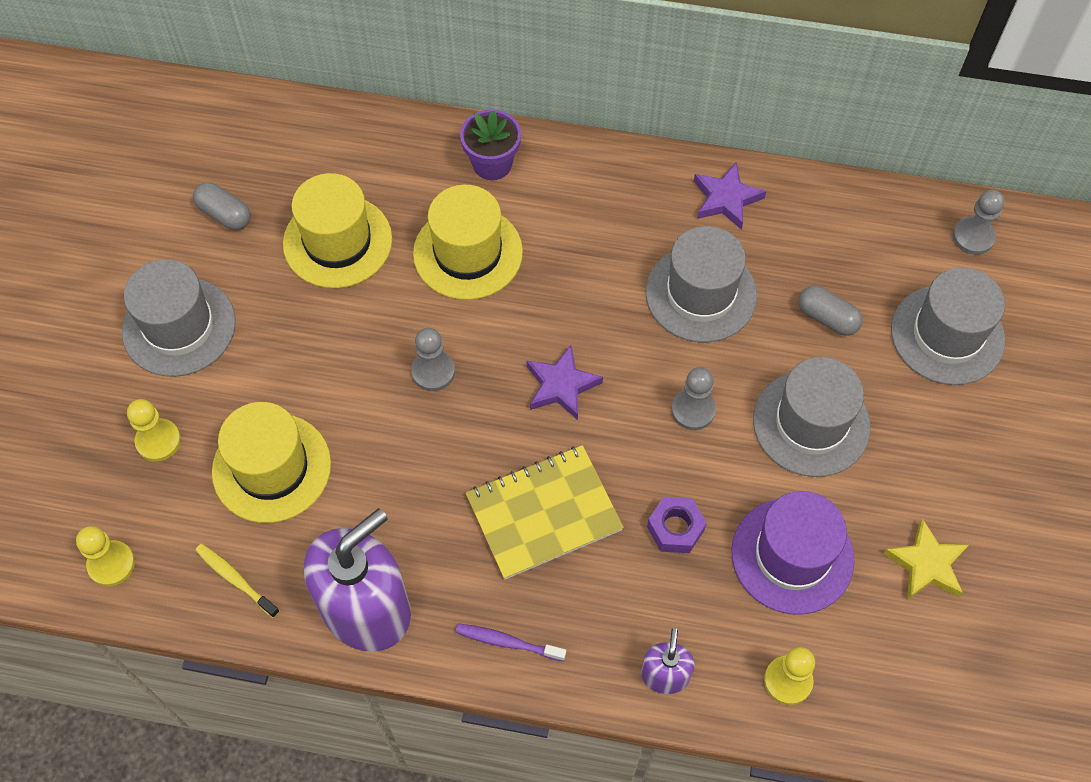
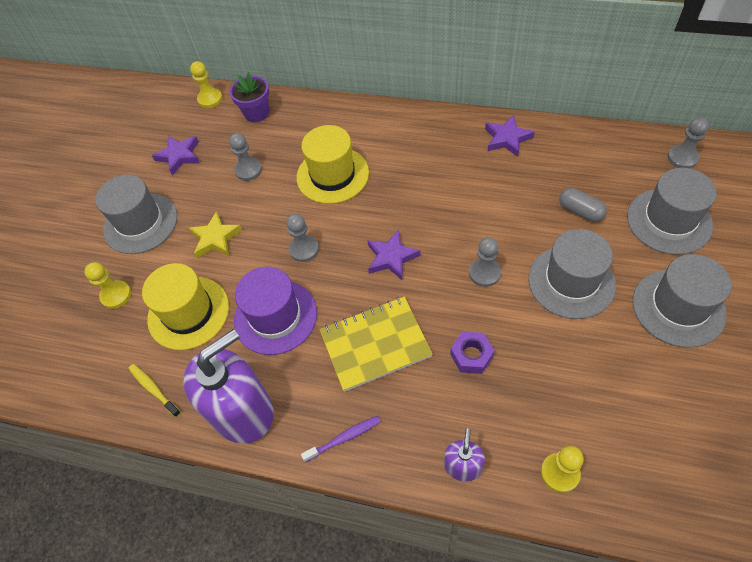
camera: 10 degrees right, 5 degrees down
yellow pawn [76,526,135,587] -> yellow pawn moved to [190,61,222,108]
grey capsule [193,182,251,230] -> purple star [152,136,200,175]
yellow hat [283,173,392,288] -> grey pawn [229,133,262,181]
purple toothbrush [455,623,566,661] -> purple toothbrush turned 135 degrees clockwise [301,416,381,462]
purple flower pot [460,109,521,180] -> purple flower pot moved to [230,73,269,122]
grey hat [646,226,757,342] -> grey hat moved to [633,254,731,348]
purple hat [732,491,855,615] -> purple hat moved to [234,267,317,355]
yellow star [883,518,969,600] -> yellow star moved to [189,211,242,258]

